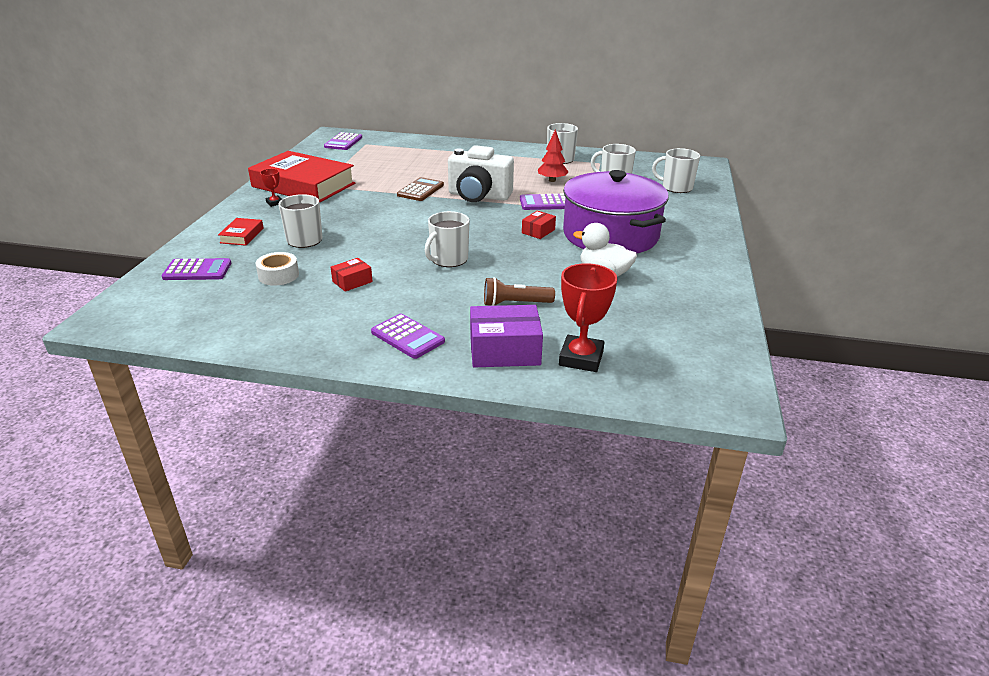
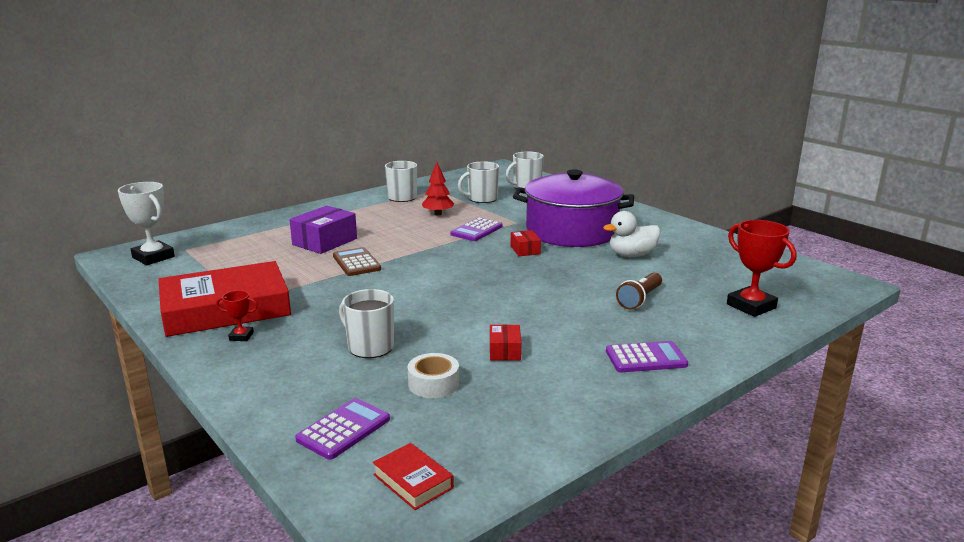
camera: 50 degrees left, 10 degrees down
red book [218,218,264,246] -> red book moved to [373,443,454,510]
purple calculator [324,132,362,150] -> white trophy [118,182,175,265]
white mug [425,211,470,267] -> none
white camera [448,145,514,202] -> none
purple box [470,305,543,367] -> purple box moved to [289,206,357,254]

